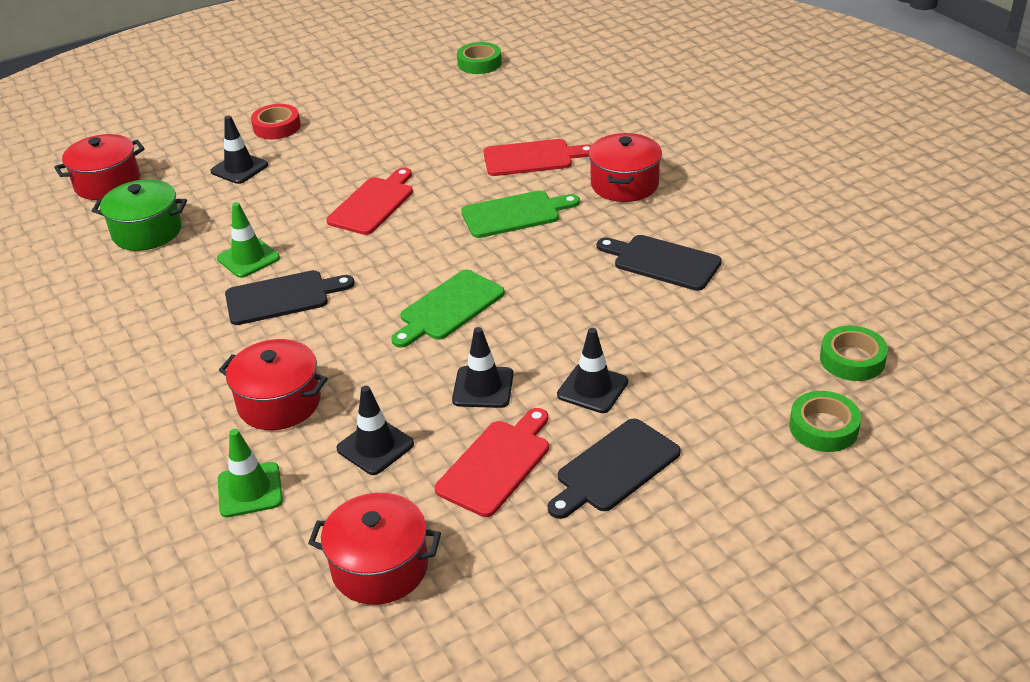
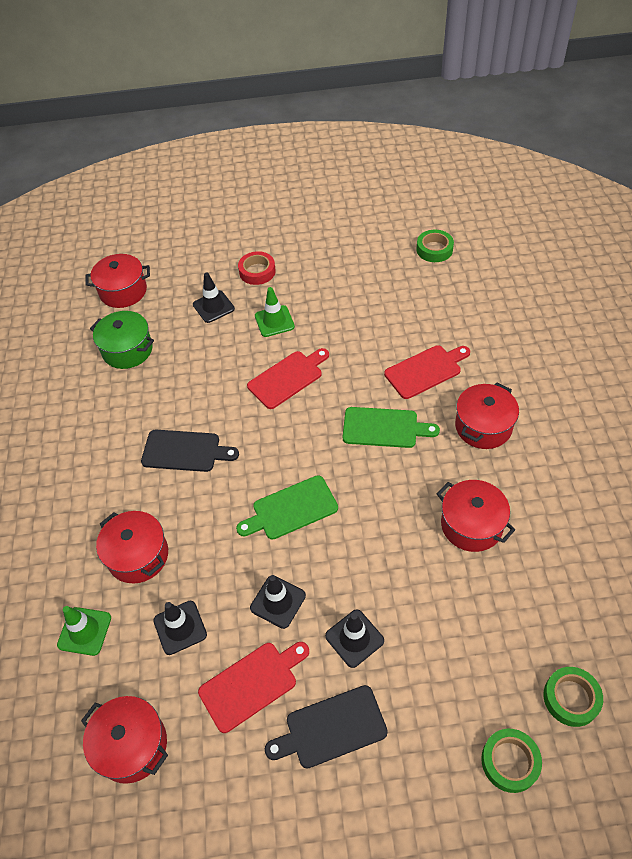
camera: 25 degrees right, 15 degrees up
green traffic cone [217,202,280,278] -> green traffic cone moved to [255,287,295,337]
red cutting board [484,139,591,176] -> red cutting board turned 45 degrees counterclockwise [384,345,470,399]
black cutting board [597,235,722,291] -> red pot [437,480,515,552]

